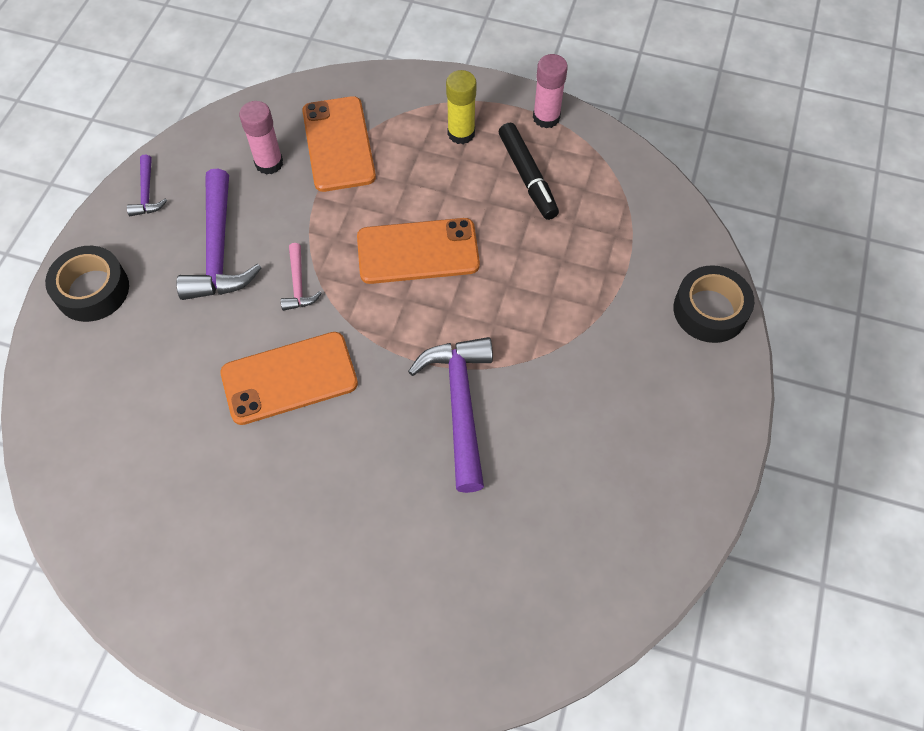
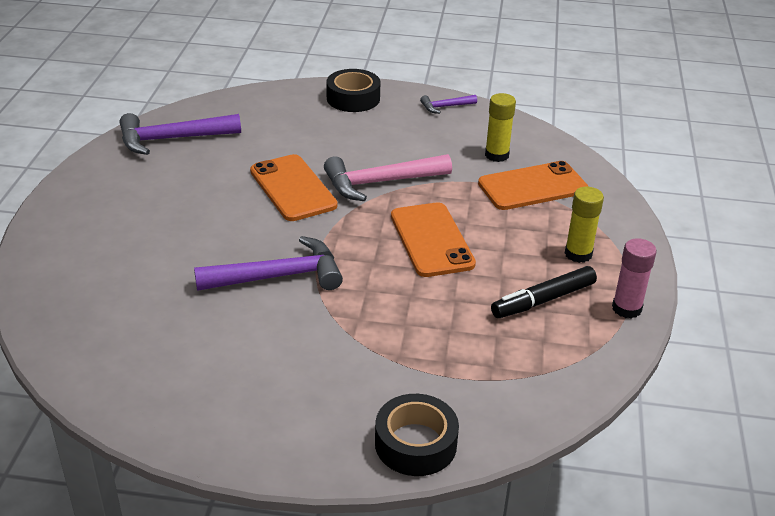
camera: 80 degrees right, 25 degrees down
purple hammer [176,169,261,300] -> purple hammer moved to [120,113,241,155]
pink glue stick [239,101,283,175] -> yellow glue stick [485,93,516,162]
pink hammer [281,243,322,311] -> pink hammer [324,154,452,201], size x2.01

